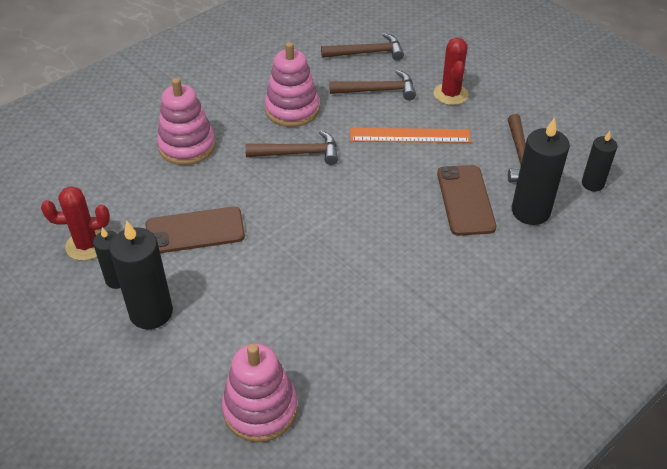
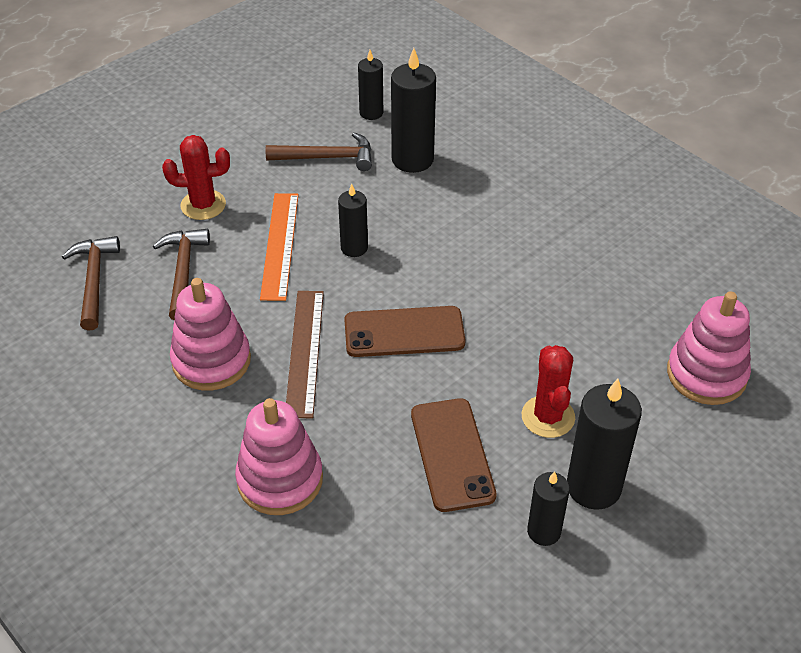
camera: 90 degrees left, 0 degrees up
red cactus [41,186,110,261] -> red cactus moved to [522,345,575,438]
brown hammer [245,130,338,165] -> brown ruler [286,291,324,418]
brown phone [437,165,496,236] -> brown phone moved to [344,306,466,357]
none -> black candle [338,184,368,257]

